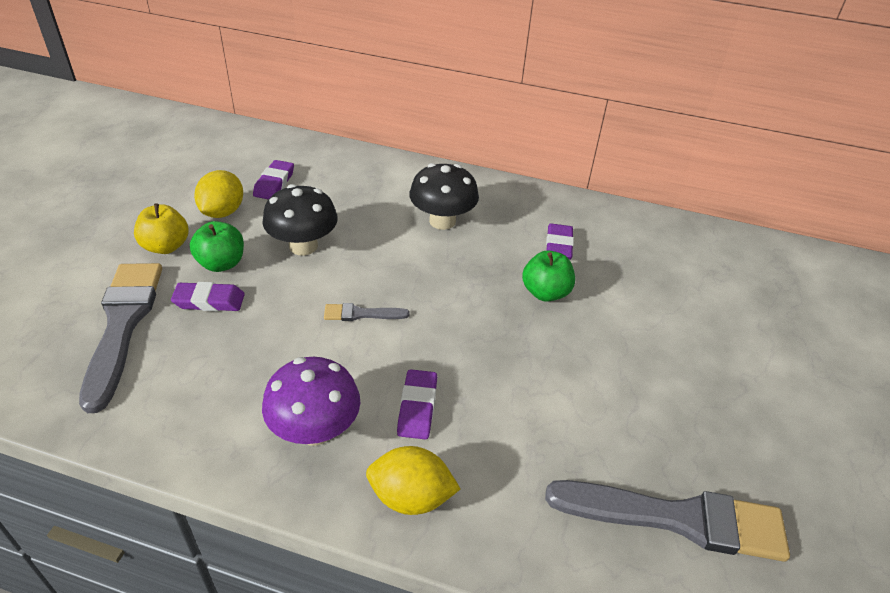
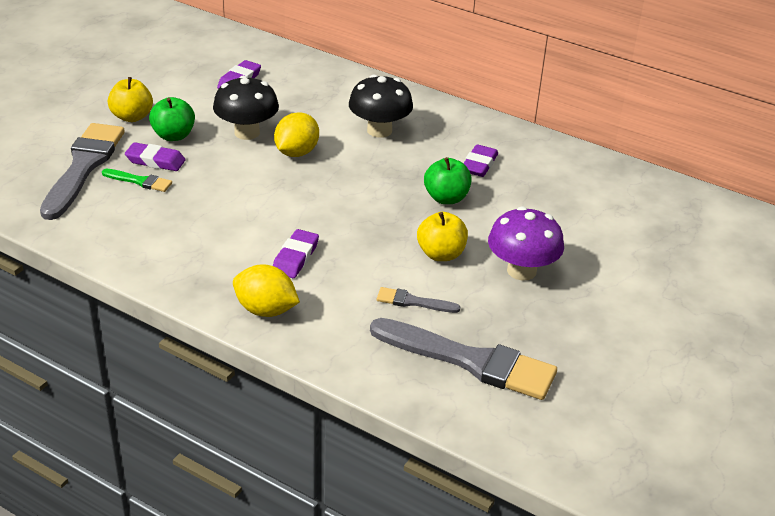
camera: 15 degrees right, 5 degrees down
yellow lemon [194,170,243,218] -> yellow lemon moved to [274,112,319,157]
purple mushroom [262,357,360,446] -> purple mushroom moved to [488,206,564,281]
grey brush [324,303,410,321] -> grey brush moved to [377,287,460,313]
none -> green brush [102,169,172,192]
none -> yellow apple [417,212,468,261]

